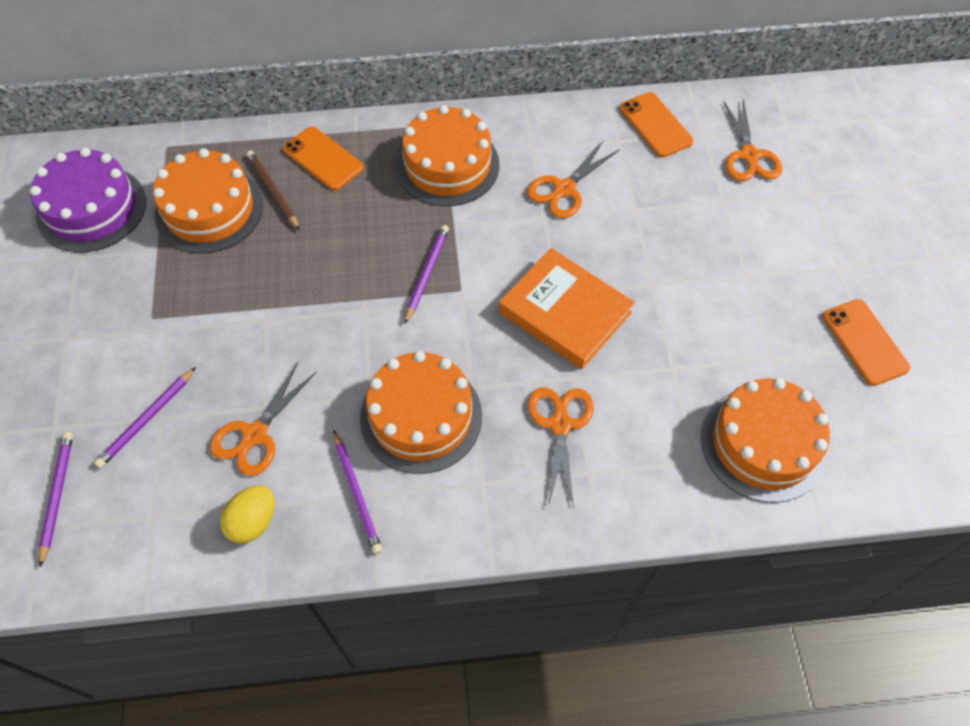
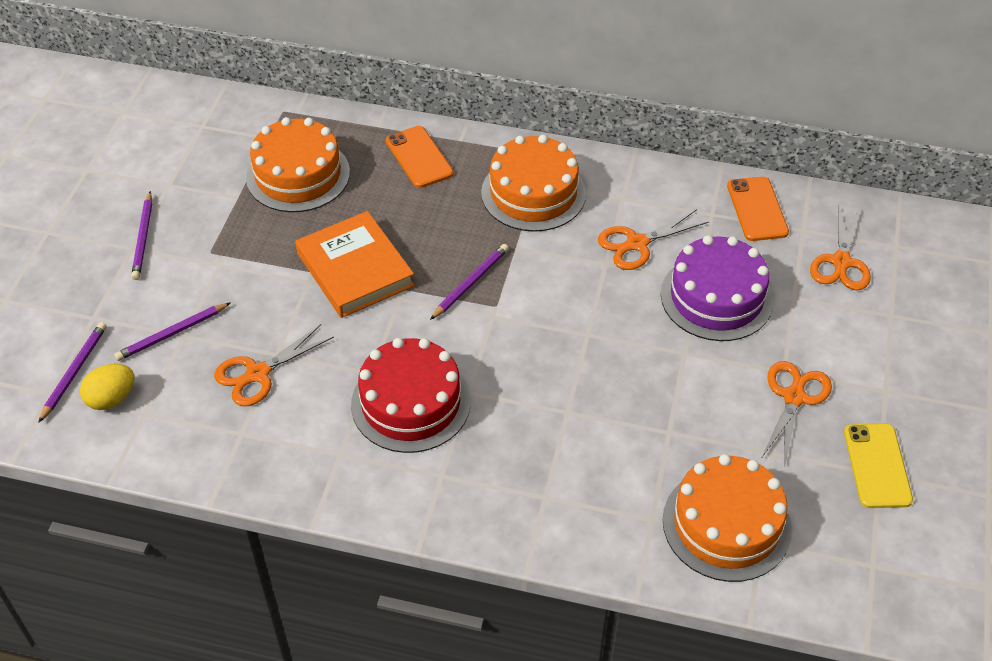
camera: 20 degrees right, 10 degrees down
purple cake [30,147,146,252] -> purple cake moved to [661,235,773,341]
yellow egg [220,485,274,543] -> yellow egg moved to [80,364,134,410]
brown pencil [246,150,299,230] -> none
purple pencil [333,429,382,554] -> purple pencil moved to [131,191,152,280]
orange cake [360,351,482,474] -> red cake [351,338,471,453]
orange book [499,248,635,369] -> orange book moved to [295,211,415,318]
orange scissors [528,387,594,508] -> orange scissors moved to [762,361,832,464]
orange phone [822,299,910,386] -> yellow phone [844,424,913,508]

